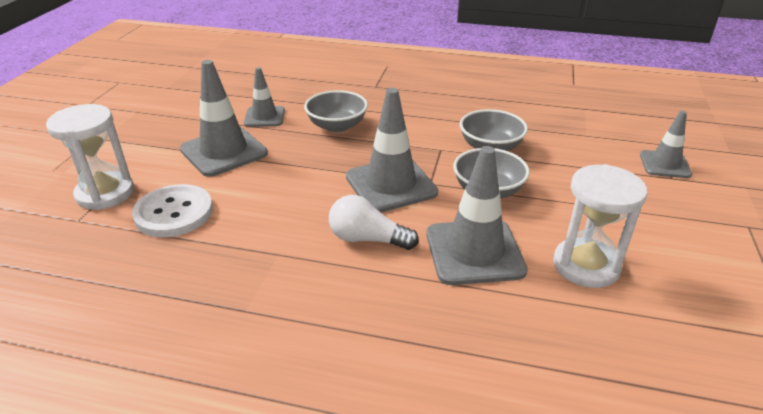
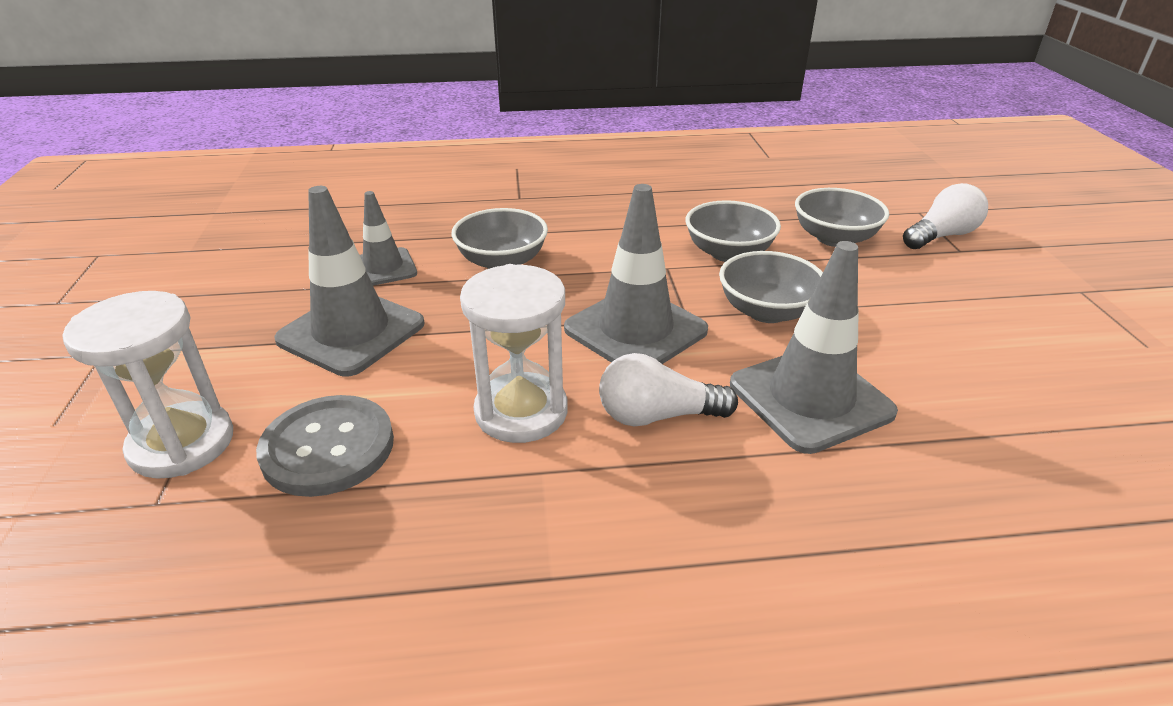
camera: 20 degrees left, 0 degrees up
white button [132,184,213,237] -> grey button [256,395,394,497]
white hourglass [553,164,647,288] -> white hourglass moved to [460,264,568,443]
grey traffic cone [640,111,692,178] -> white light bulb [903,183,988,249]
none -> grey bowl [795,188,889,247]

